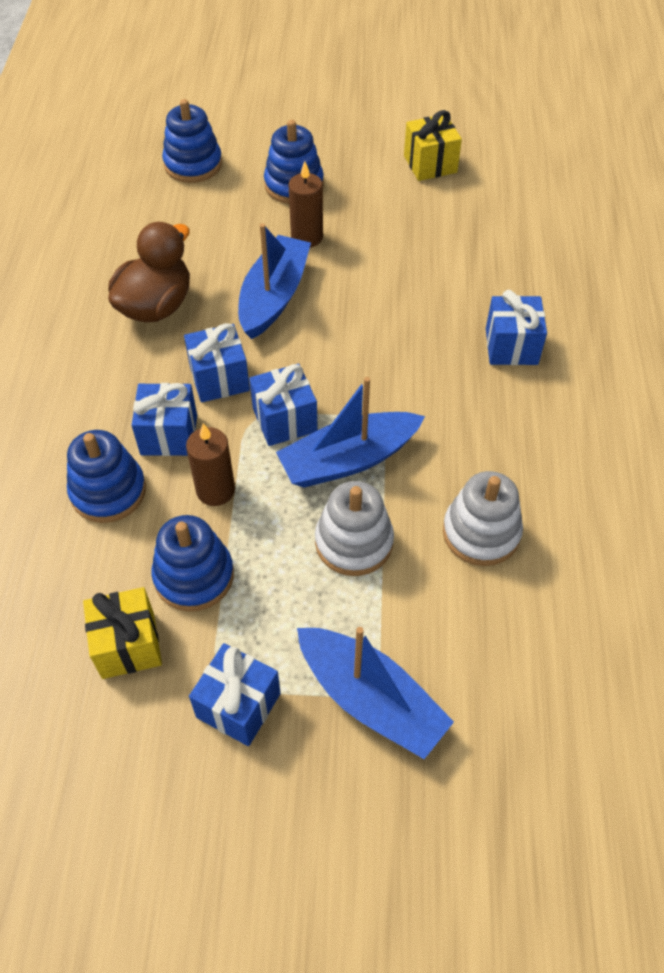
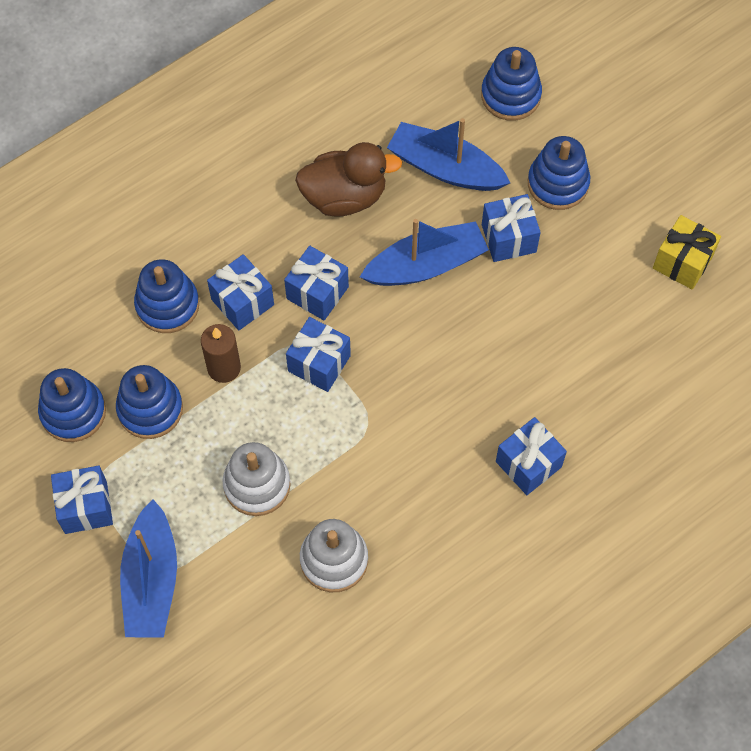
camera: 50 degrees right, 10 degrees up
yellow gift [83,587,162,679] -> blue stacking toy [38,368,106,442]
blue boat [276,377,425,488] -> blue boat moved to [387,118,510,191]
brown candle [288,161,323,248] -> blue gift [482,194,541,262]

